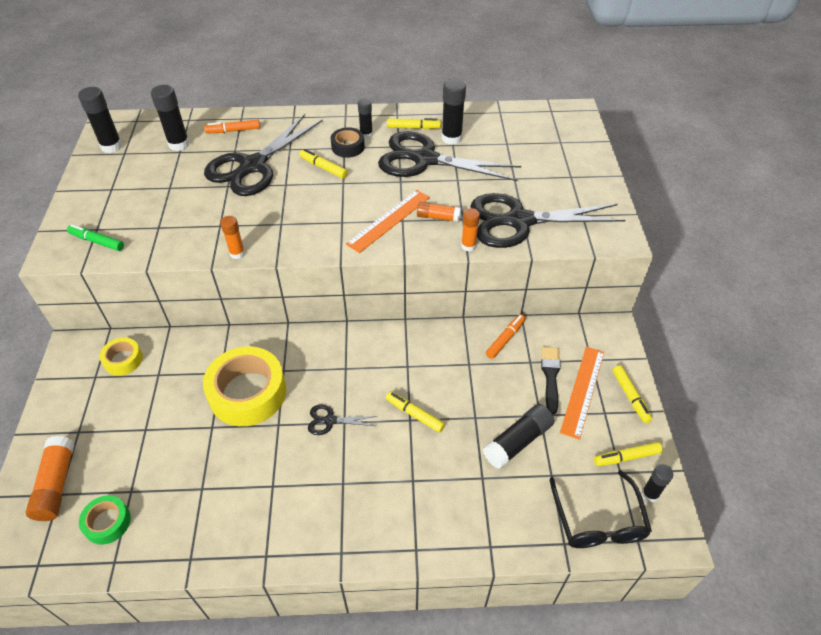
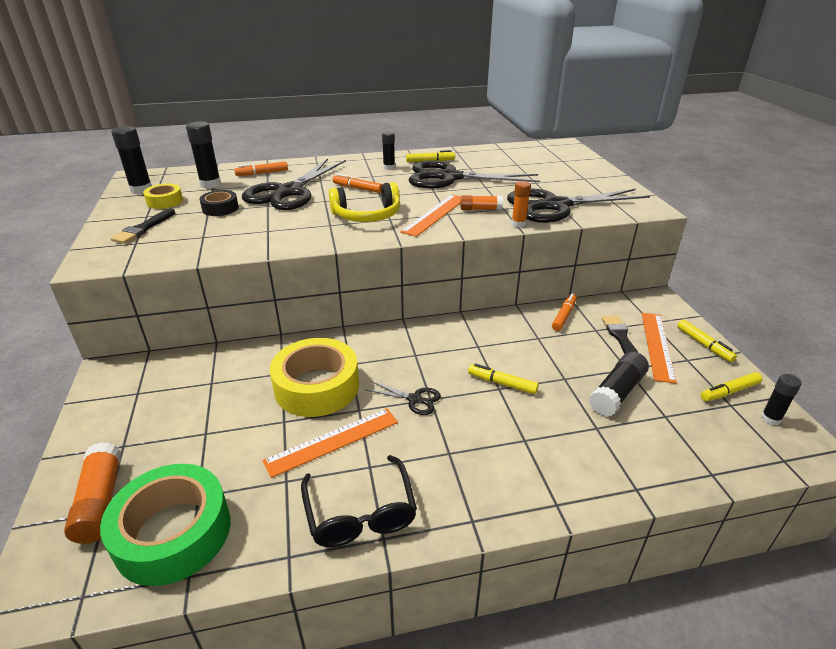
camera: 10 degrees left, 15 degrees down
green marker [67,224,124,251] -> none
green tape [79,495,131,545] -> green tape [100,464,230,586], size x1.97
yellow tape [100,337,143,376] -> yellow tape moved to [143,184,183,209]
orange glue stick [220,216,245,259] -> none
yellow marker [300,149,348,178] -> orange marker [333,174,382,193]
black scissors [308,405,377,435] -> black scissors turned 150 degrees counterclockwise [366,381,441,415]
black tape [331,127,365,158] -> black tape moved to [200,190,239,216]
black glue stick [441,79,466,145] -> none
black glasses [549,470,652,548] -> black glasses moved to [301,455,417,547]
none -> black brush [110,208,175,244]
none -> orange ruler [263,408,398,478]
none -> yellow headphones [329,182,400,222]

